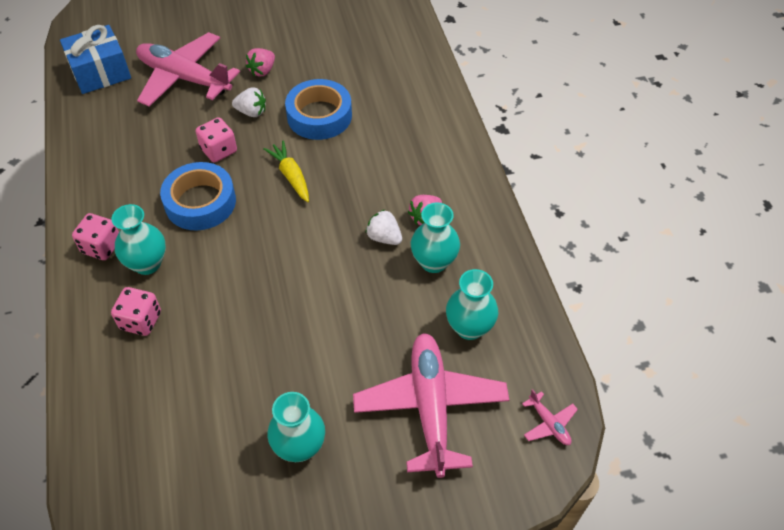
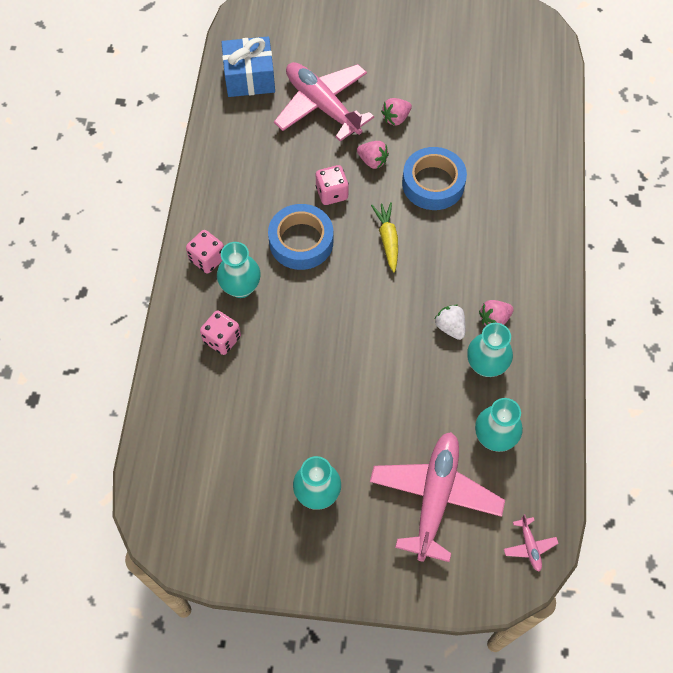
camera: 20 degrees right, 10 degrees up
white strawberry [232,87,266,117] -> pink strawberry [357,141,389,169]

